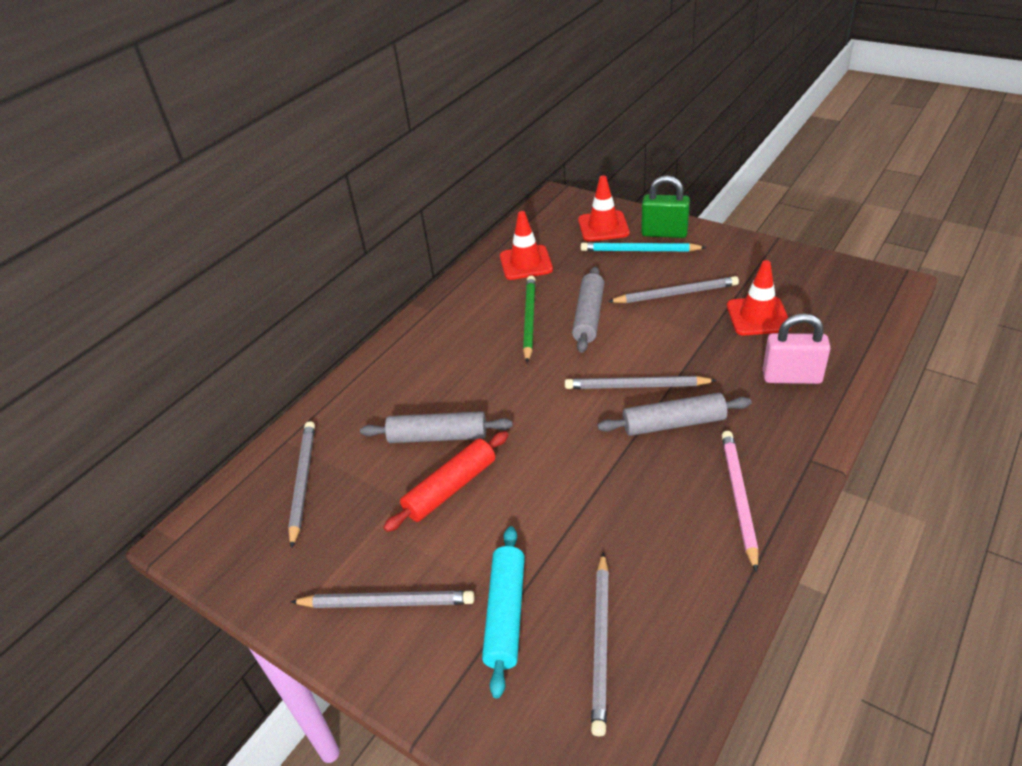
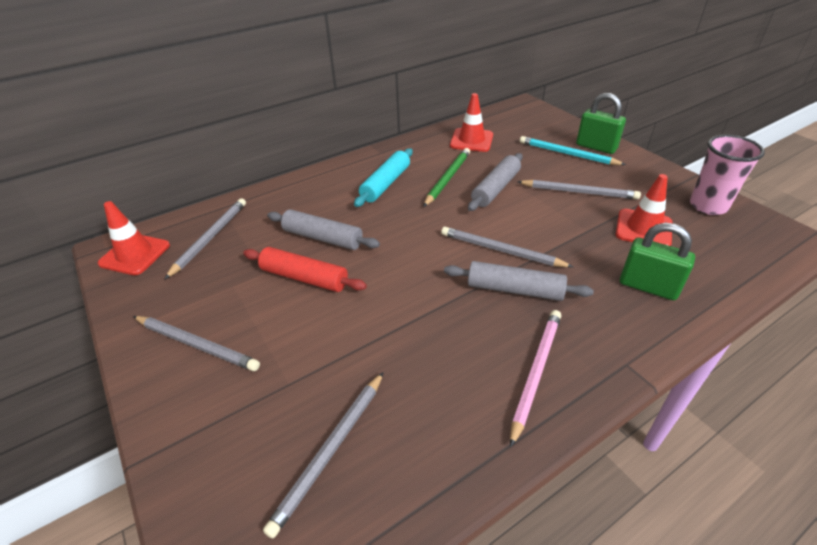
camera: 20 degrees right, 0 degrees up
red rolling pin [383,431,508,532] -> red rolling pin turned 45 degrees clockwise [243,247,367,292]
turquoise rolling pin [482,526,525,698] -> turquoise rolling pin moved to [354,148,413,207]
red traffic cone [578,175,630,242] -> red traffic cone moved to [98,201,170,275]
pink padlock [763,313,831,384] -> green padlock [620,223,695,300]
none -> pink cup [690,135,765,215]

